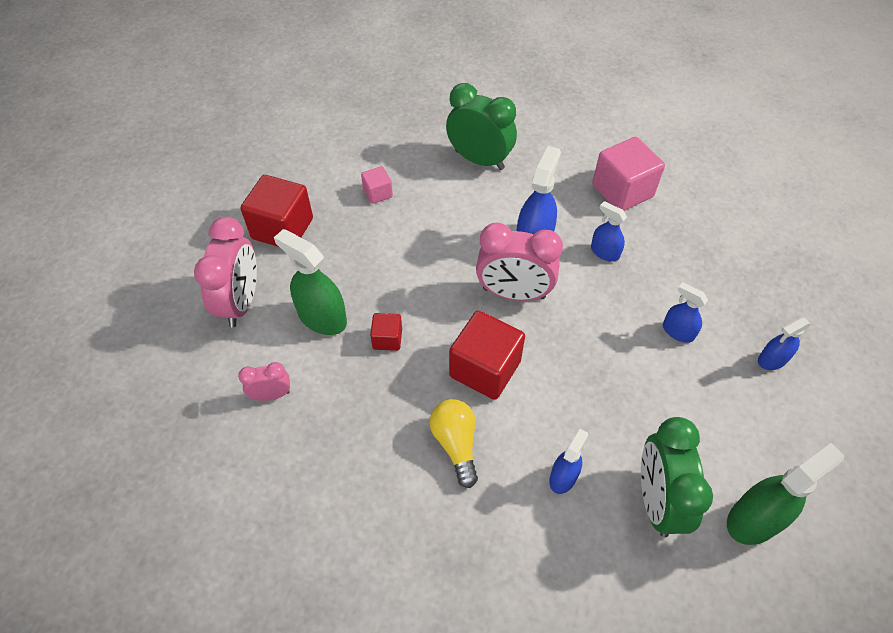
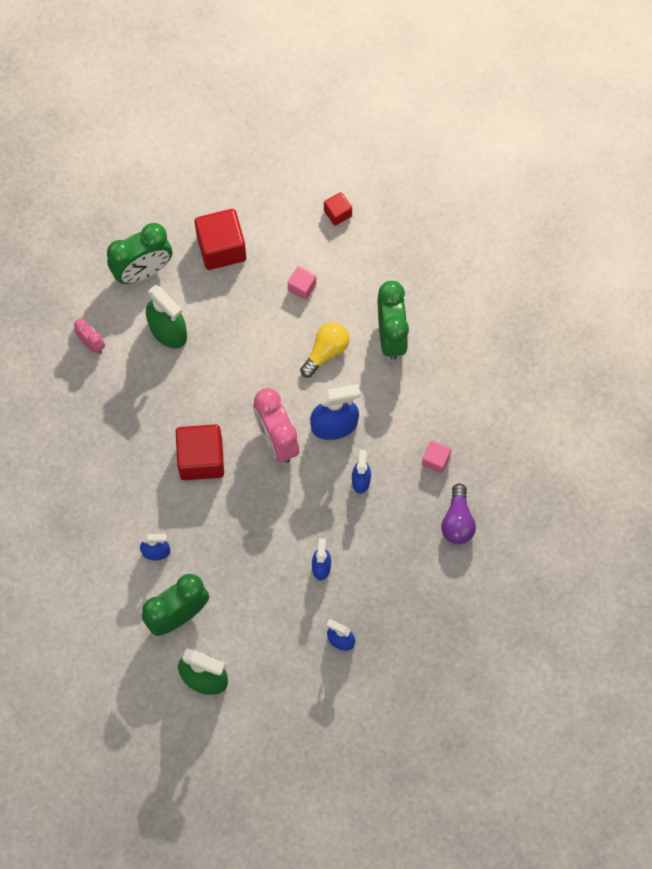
camera: 55 degrees right, 15 degrees up
pink clock [194,217,257,327] -> green clock [107,223,172,284]
green spray bottle [274,229,347,335] -> green spray bottle turned 135 degrees clockwise [146,285,187,348]
red cube [370,313,402,351] -> red cube moved to [324,192,352,226]
yellow light bulb [430,399,478,488] -> yellow light bulb moved to [300,322,349,378]
pink cube [592,137,665,211] -> pink cube [422,440,451,473], size x0.51
none -> purple light bulb [441,483,476,544]

